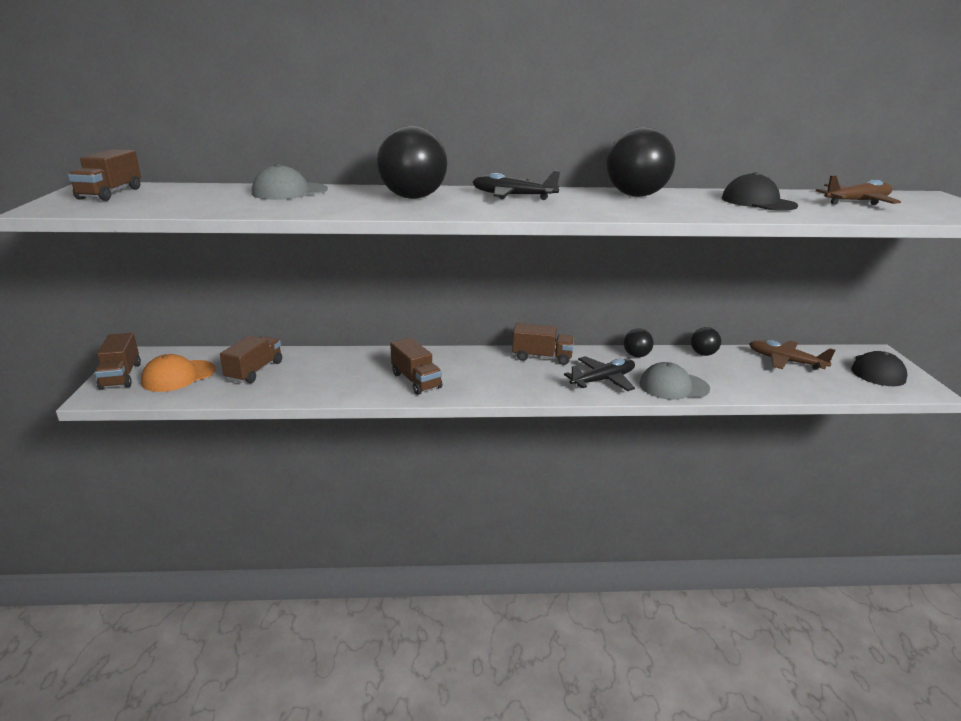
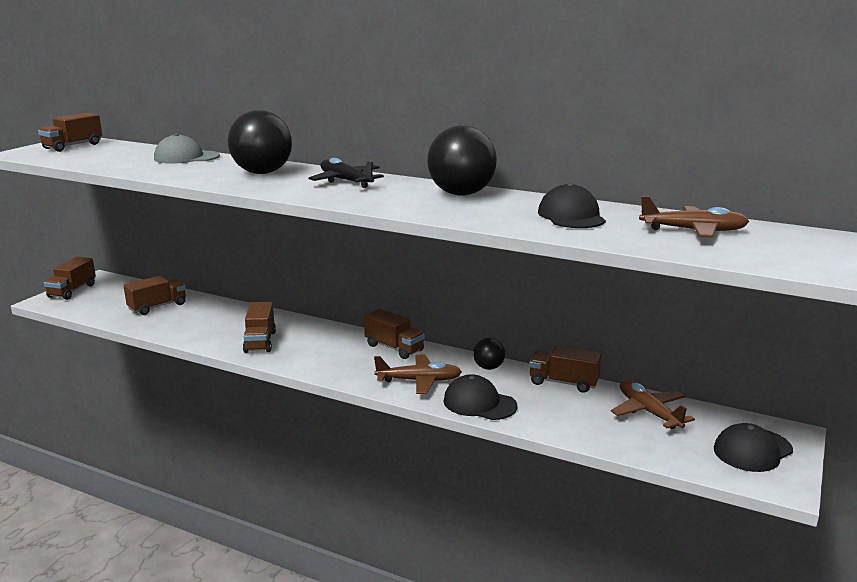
camera: 30 degrees right, 5 degrees down
orange cap [141,354,215,392] -> none
black plane [564,356,635,391] -> brown plane [374,355,462,394]
grey cap [639,362,710,400] -> black cap [443,374,517,420]
black ball [691,327,721,356] -> brown truck [529,345,601,393]

